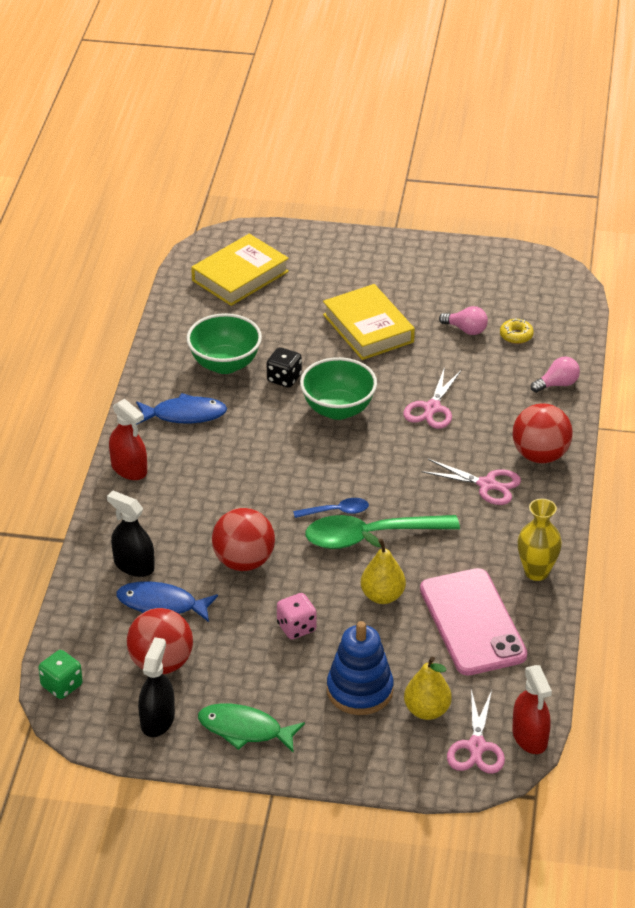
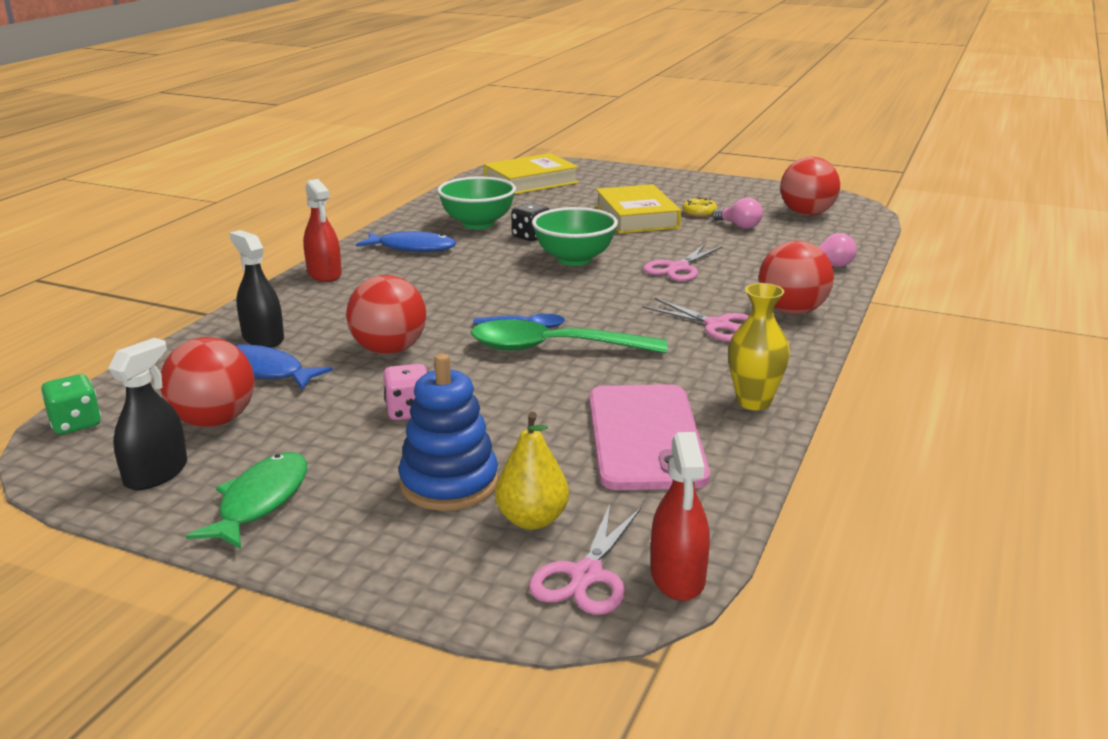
camera: 15 degrees right, 15 degrees down
green fish [198,703,305,753] -> green fish turned 75 degrees clockwise [186,452,307,549]
yellow pear [361,531,406,604] -> none
yellow donut [500,318,534,344] -> yellow donut moved to [682,197,717,217]
none -> red ball [780,157,840,216]

